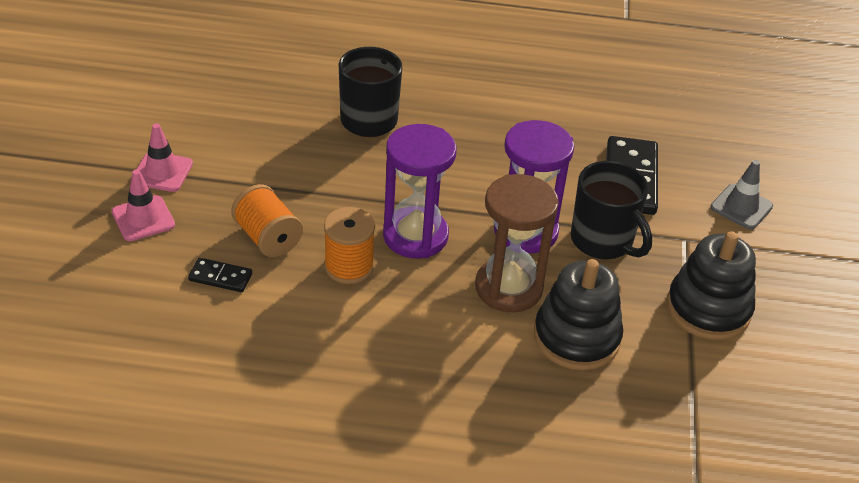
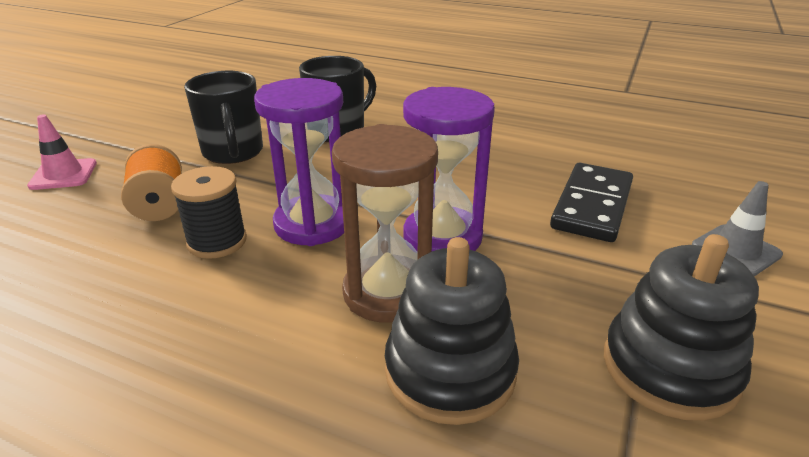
camera: 20 degrees right, 10 degrees down
pink traffic cone [137,123,193,192] -> none
black domino [188,258,252,292] -> none
orange spool [324,207,375,284] -> black spool [171,166,247,259]
black mug [571,161,652,260] -> black mug moved to [184,71,263,164]

